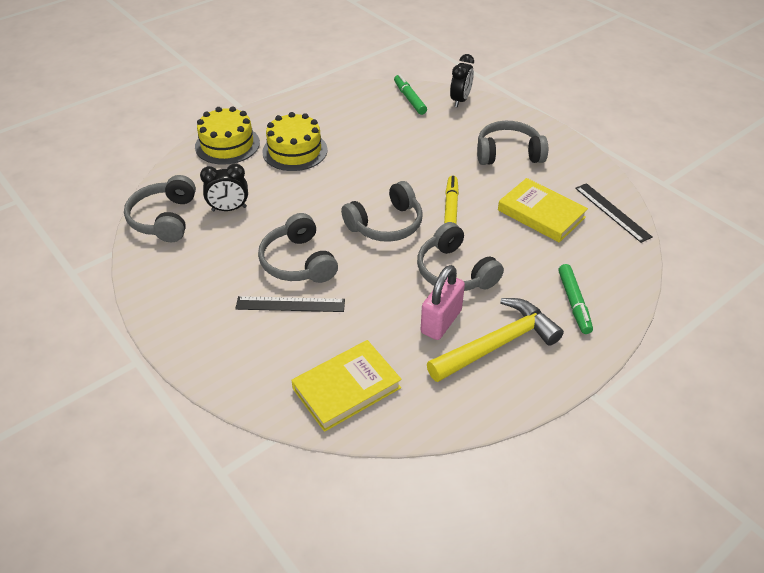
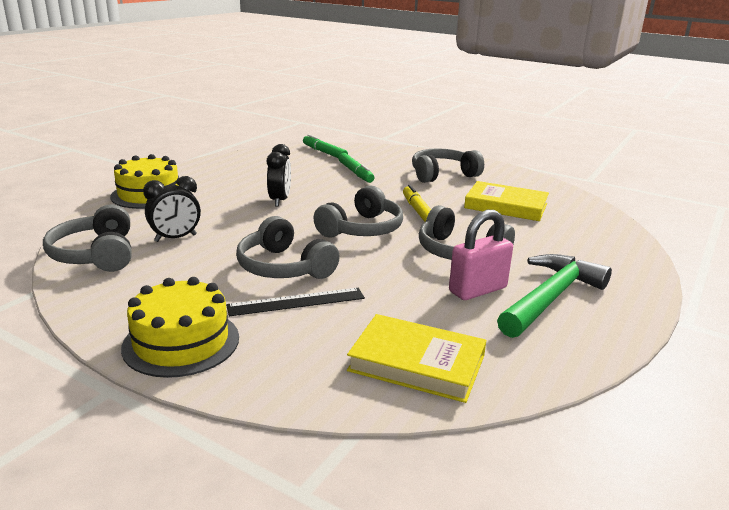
camera: 20 degrees left, 20 degrees down
yellow cake [262,112,328,171] -> yellow cake moved to [121,277,239,378]
yellow book [291,340,402,432] -> yellow book turned 75 degrees clockwise [347,314,486,403]
pink padlock [421,265,465,340] -> pink padlock turned 45 degrees clockwise [449,210,513,300]
yellow hammer [427,298,564,382] -> green hammer [497,254,612,338]
black clock [450,54,474,107] -> black clock moved to [267,144,291,207]
green marker [558,264,593,334] -> green marker moved to [338,153,374,183]
black ruler [575,183,652,243] -> none

